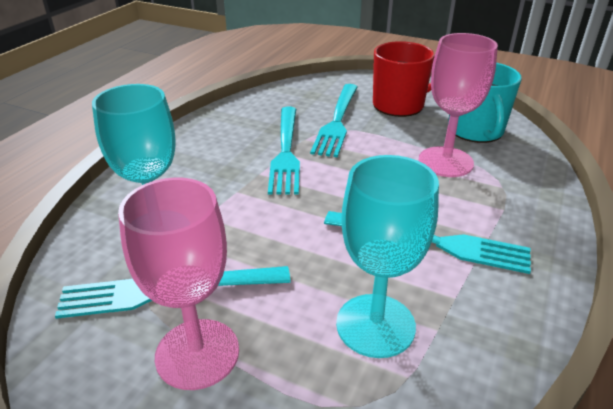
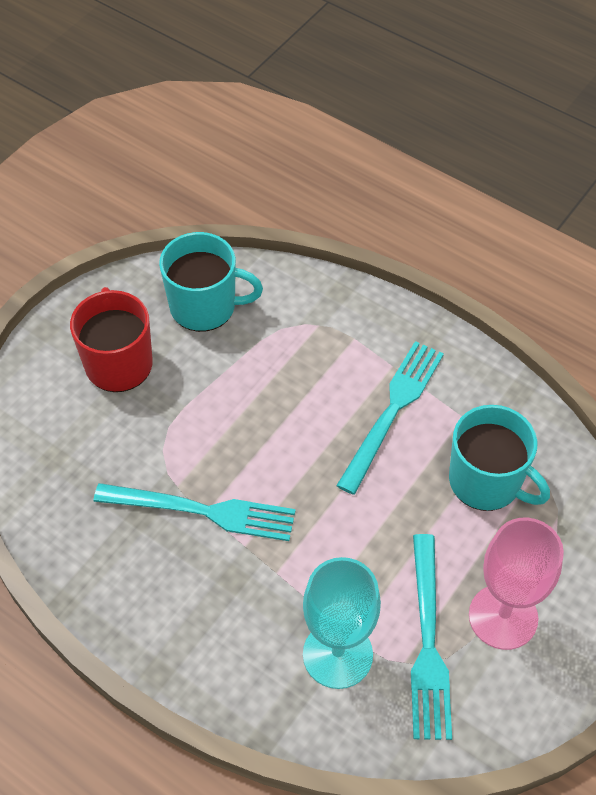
camera: 80 degrees left, 20 degrees up
turquoise fork [310,84,358,157] -> none
turquoise goblet [336,155,439,358] -> turquoise mug [449,405,550,511]
pink goblet [419,33,498,177] -> none

